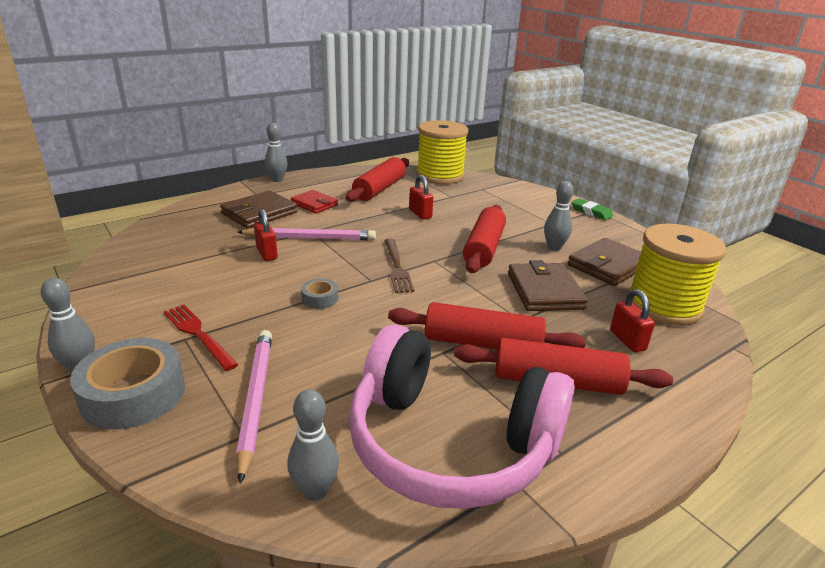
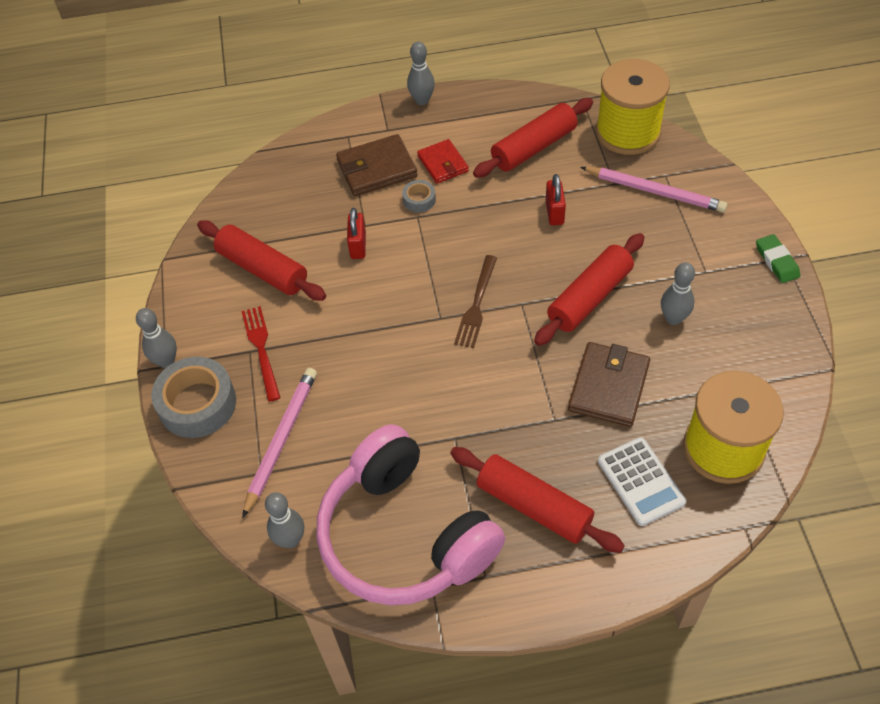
camera: 30 degrees right, 25 degrees up
pink pencil [238,228,376,240] -> pink pencil moved to [580,167,728,212]
grey tape [301,279,338,309] -> grey tape moved to [402,180,436,212]
red rolling pin [388,302,586,350] -> red rolling pin moved to [197,220,326,301]
brown wallet [568,238,641,286] -> none
red padlock [610,289,655,352] -> white calculator [598,437,686,526]

